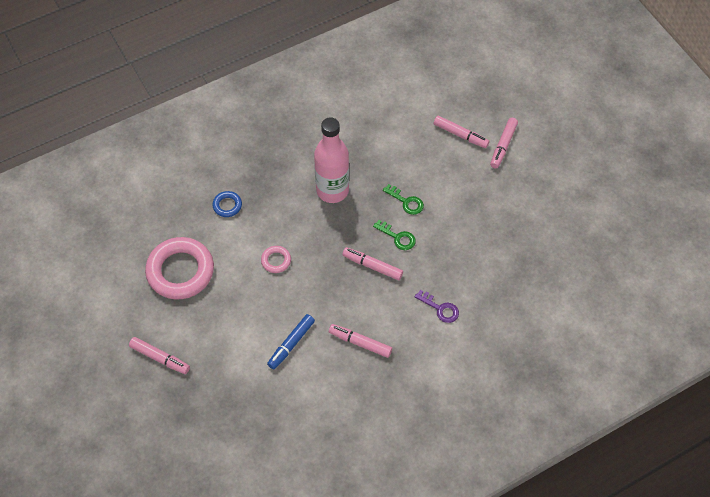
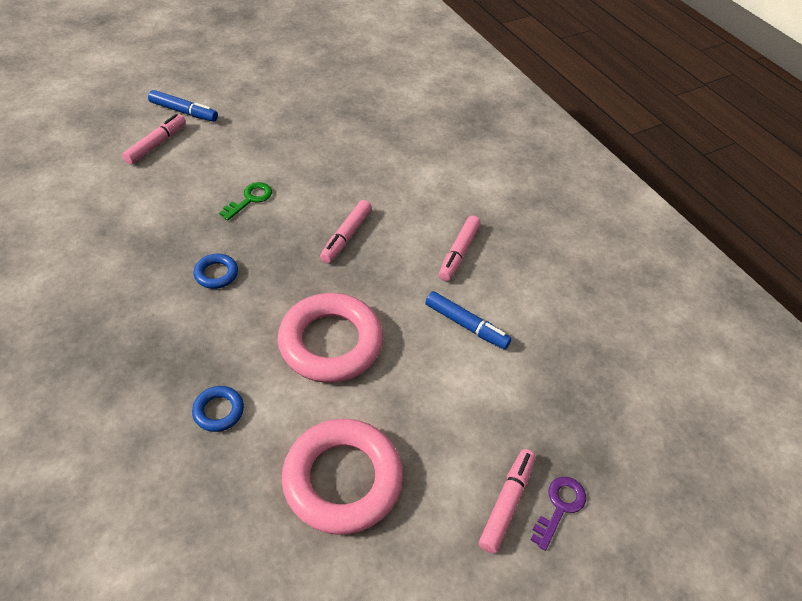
camera: 95 degrees left, 10 degrees down
pink ring [261,246,291,273] -> pink ring [278,293,383,383], size x2.24
pink bottle [314,117,349,203] -> blue ring [194,254,238,289]
green key [373,220,416,250] -> none
purple key [415,290,459,323] -> purple key moved to [531,477,586,551]
pink marker [490,118,518,168] -> blue marker [148,90,218,122]

